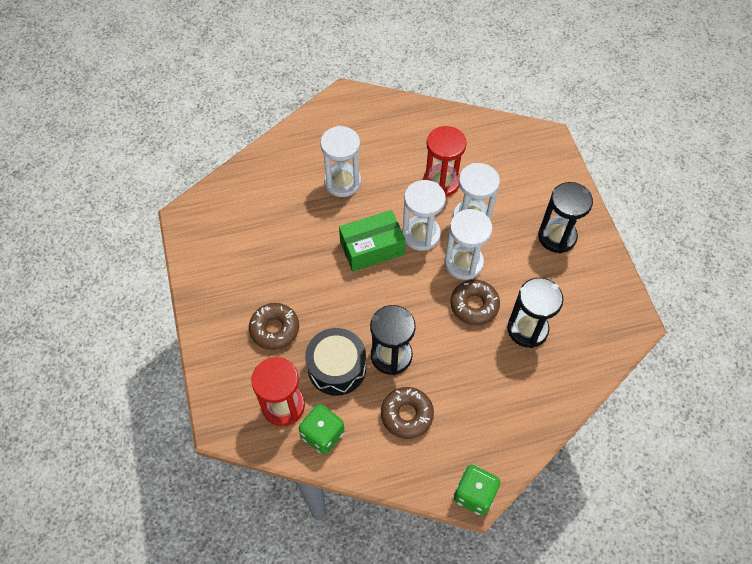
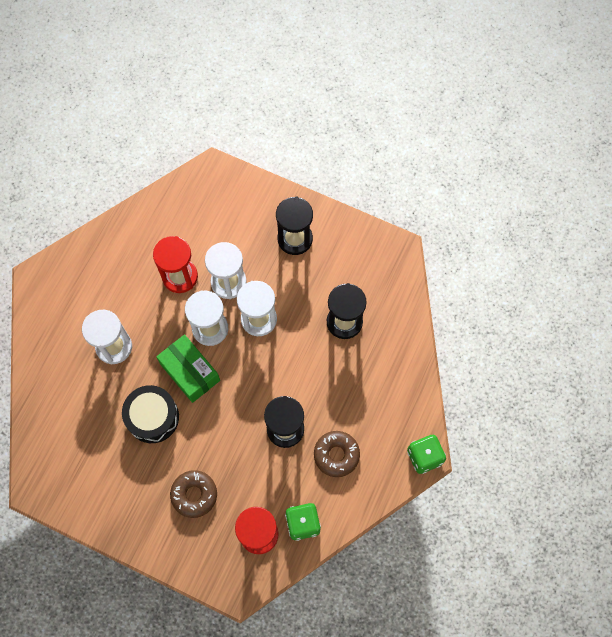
camera: 50 degrees left, 10 degrees up
black drum [305,328,366,396] -> black drum moved to [122,385,179,443]
green box [339,210,406,271] -> green box turned 60 degrees counterclockwise [156,335,220,403]
brown donut [450,279,500,325] -> none

